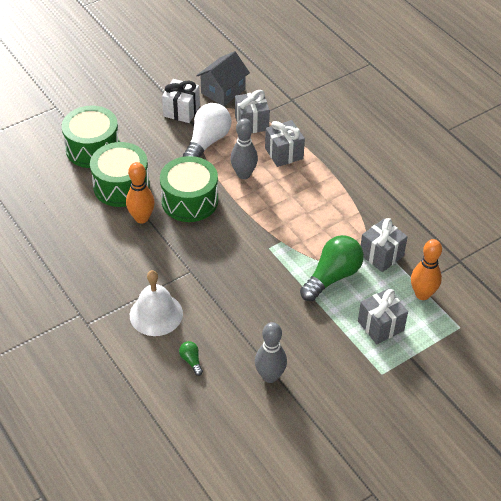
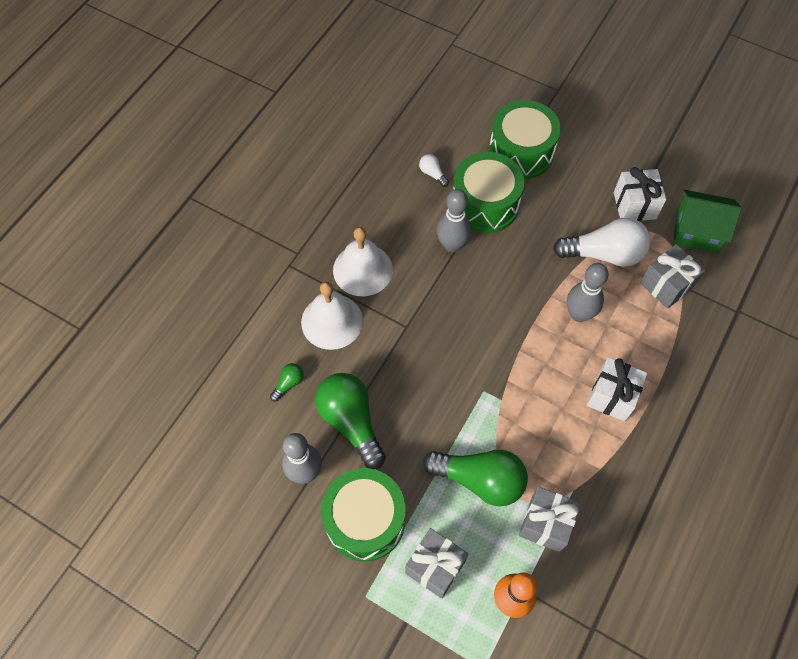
camera: 65 degrees right, 15 degrees up
orange bowling pin [126,162,155,223] -> grey bowling pin [437,189,471,252]
green drum [160,156,218,222] -> green drum moved to [321,468,406,562]
grey house [196,51,250,106] -> green house [673,190,742,253]
grey gift [265,120,305,167] -> none
none -> green light bulb [315,373,386,469]
none -> white bell [333,227,393,296]
none -> white light bulb [419,154,449,187]
none -> white gift [587,357,648,421]

